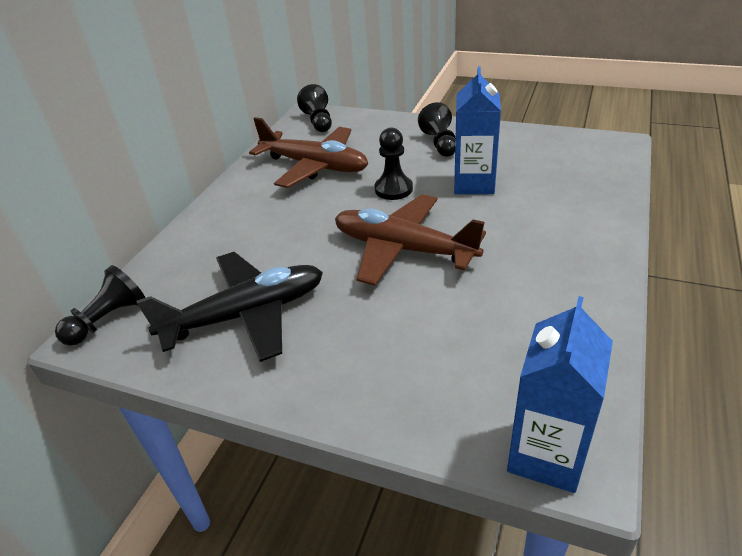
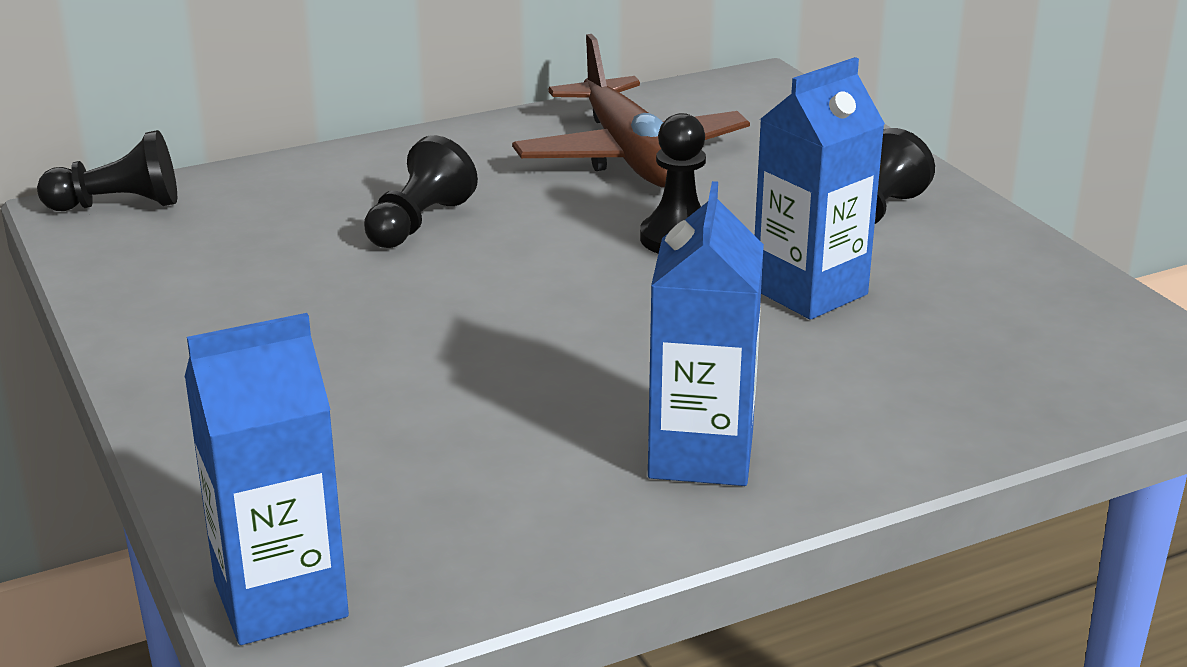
camera: 40 degrees right, 10 degrees down
black plane [136,252,323,362] -> none
black pawn [297,84,332,132] -> black pawn moved to [364,135,478,248]
brown plane [335,194,486,286] -> none
none -> blue carton [648,181,764,486]

